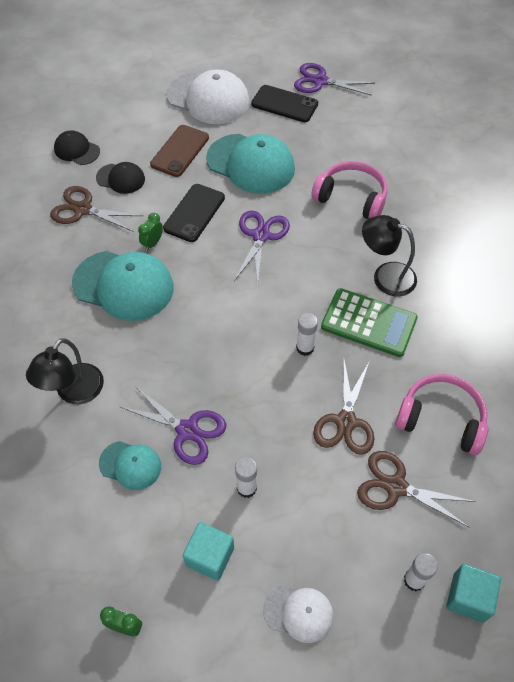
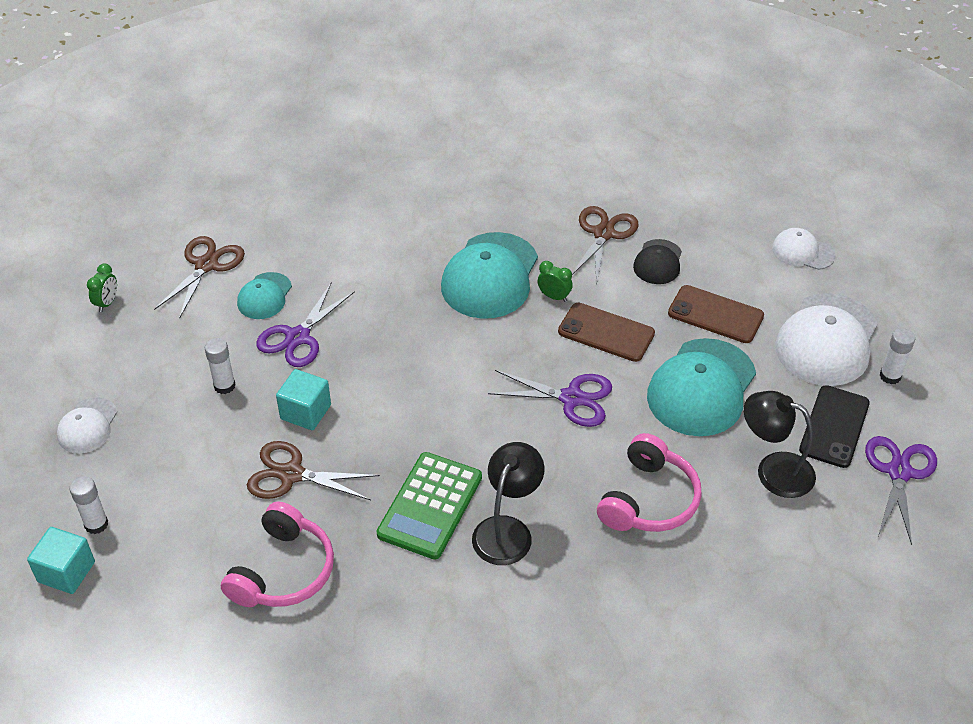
camera: 90 degrees right, 10 degrees down
black lamp [26,338,104,404] -> black lamp moved to [744,391,816,498]
black cap [54,130,100,165] -> none
black phone [163,184,225,242] -> brown phone [558,303,655,362]
turquoise cube [183,522,234,581] -> turquoise cube moved to [276,369,331,430]
white glue stick [296,313,318,356] -> white glue stick moved to [879,328,915,384]
brown scissors [357,451,476,527] -> brown scissors moved to [154,236,245,319]
none -> white cap [772,228,836,270]

